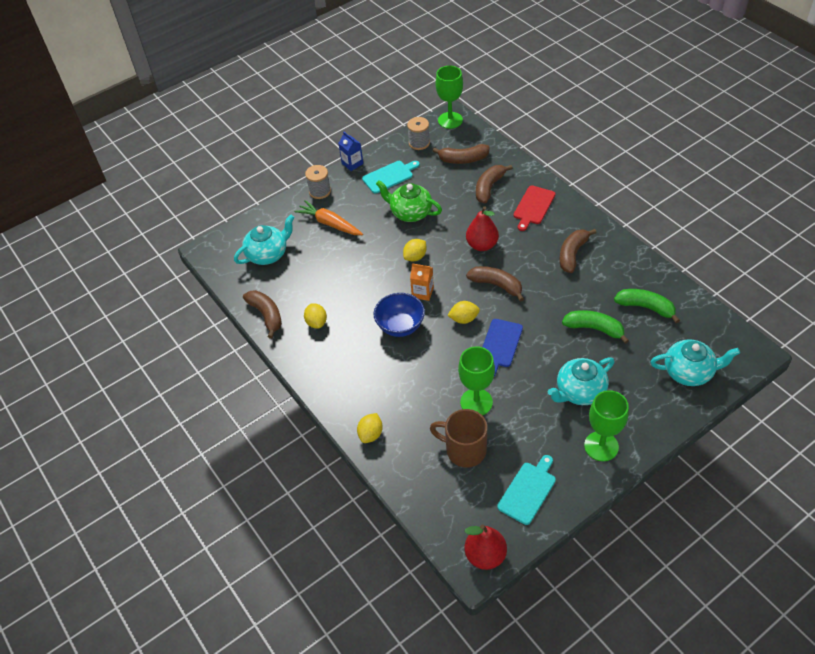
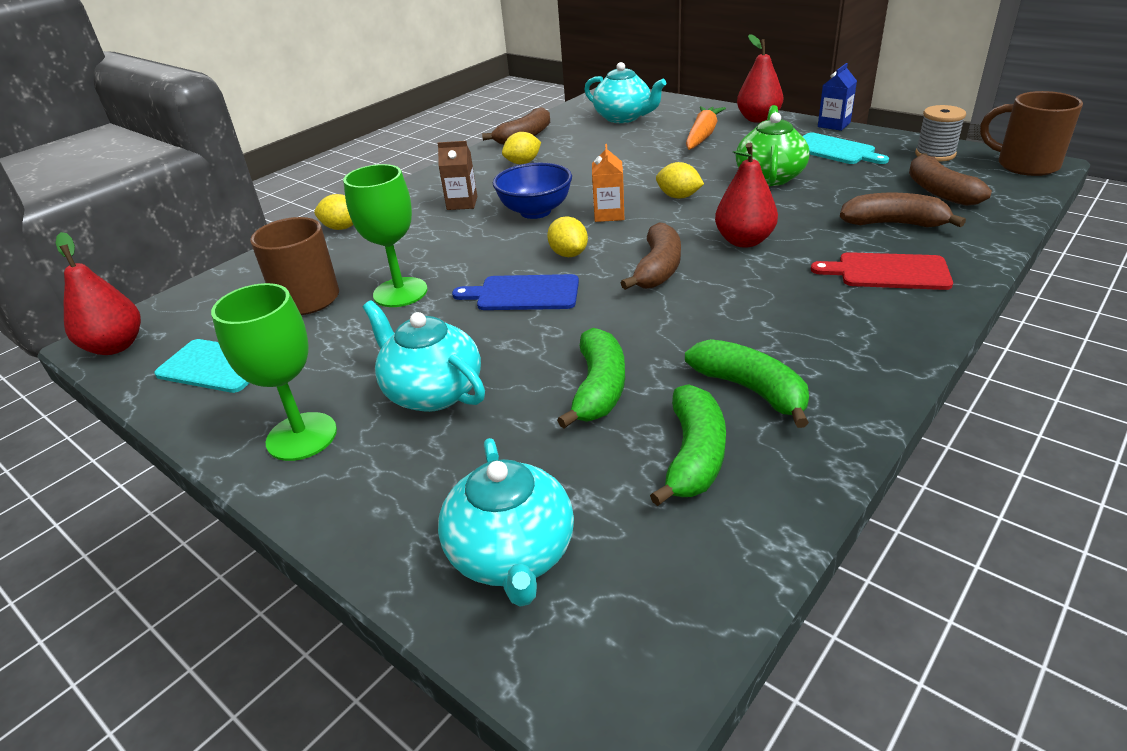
camera: 75 degrees right, 15 degrees down
grey spool [305,165,331,199] -> red pear [737,34,783,123]
green goblet [436,66,463,129] -> brown mug [980,91,1083,176]
brown banana [560,229,596,273] -> none
none -> brown carton [438,141,477,210]
none -> green banana [685,339,809,428]

